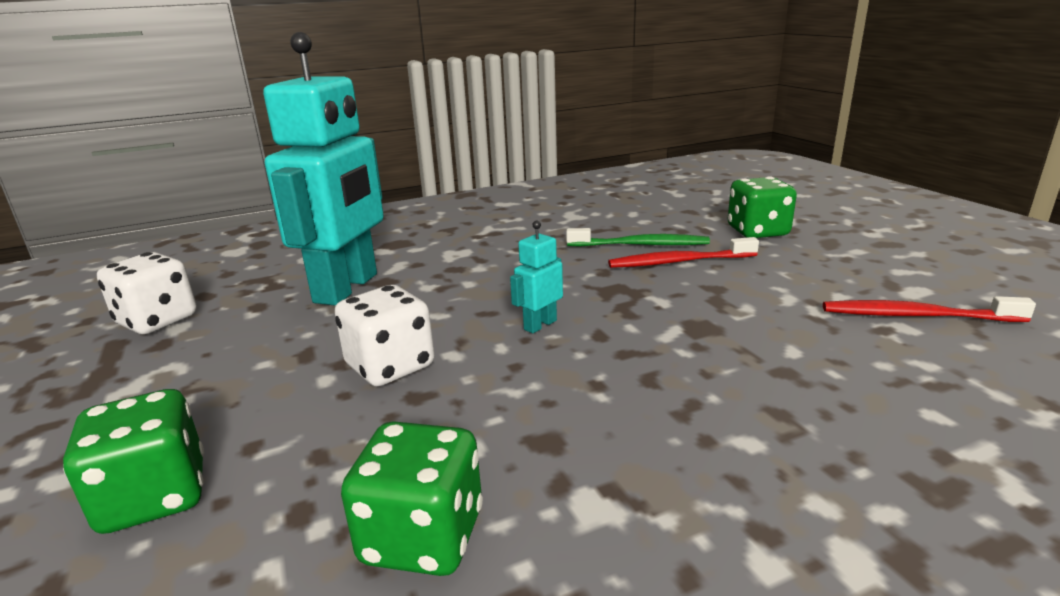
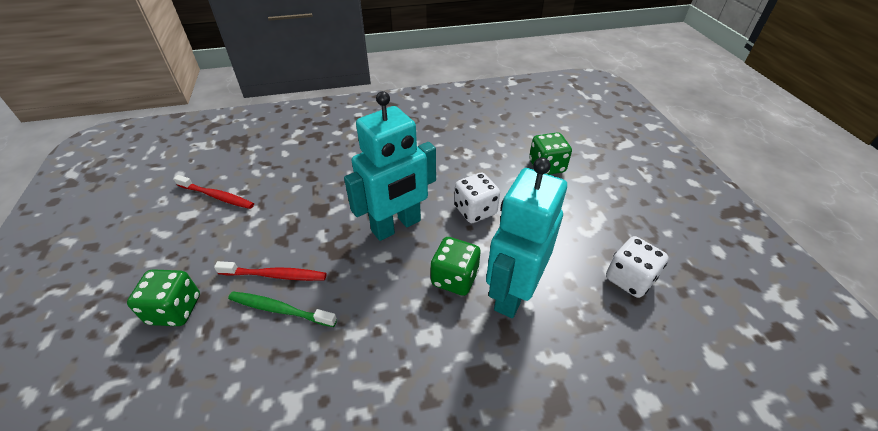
camera: 170 degrees left, 20 degrees up
green dice [341,421,483,576] -> green dice moved to [431,237,481,296]
turquoise robot [510,221,563,333] -> turquoise robot [344,91,436,241], size x2.49

